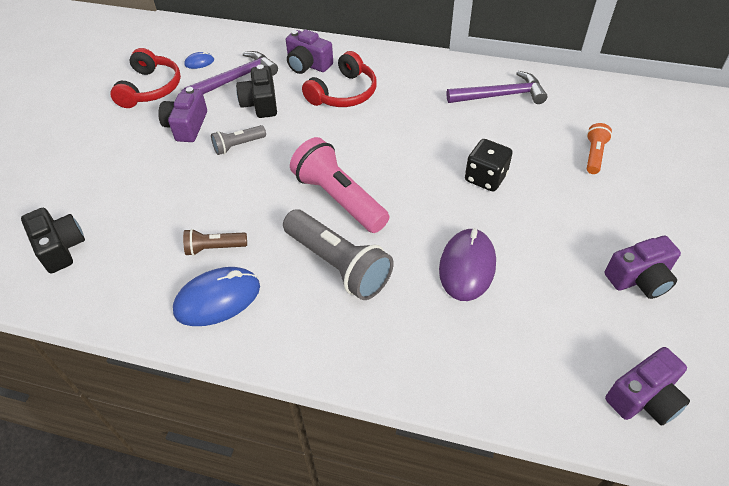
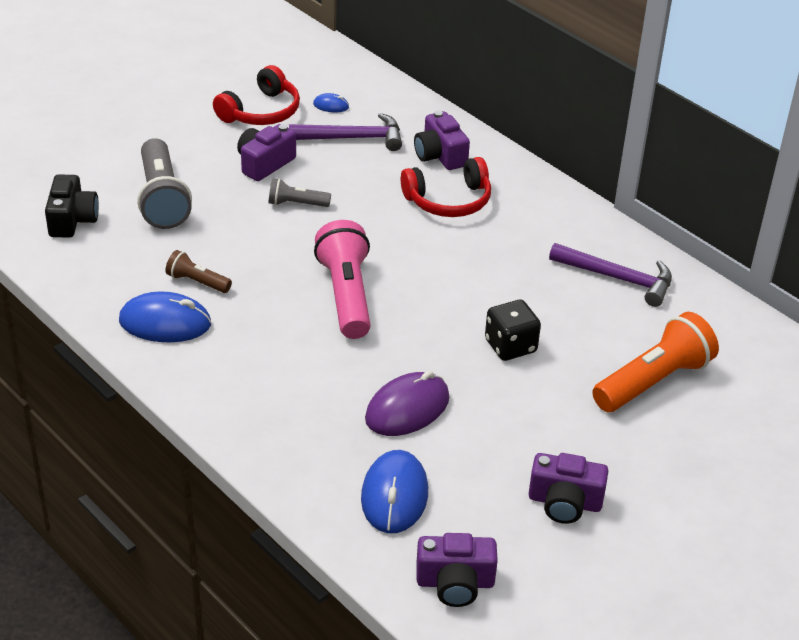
camera: 30 degrees right, 10 degrees down
black camera [236,64,277,118] -> none
grey flashlight [283,209,394,300] -> grey flashlight moved to [137,138,192,229]
orange flashlight [587,123,612,174] -> orange flashlight [592,312,719,412], size x1.95
none -> blue mouse [361,450,428,533]

